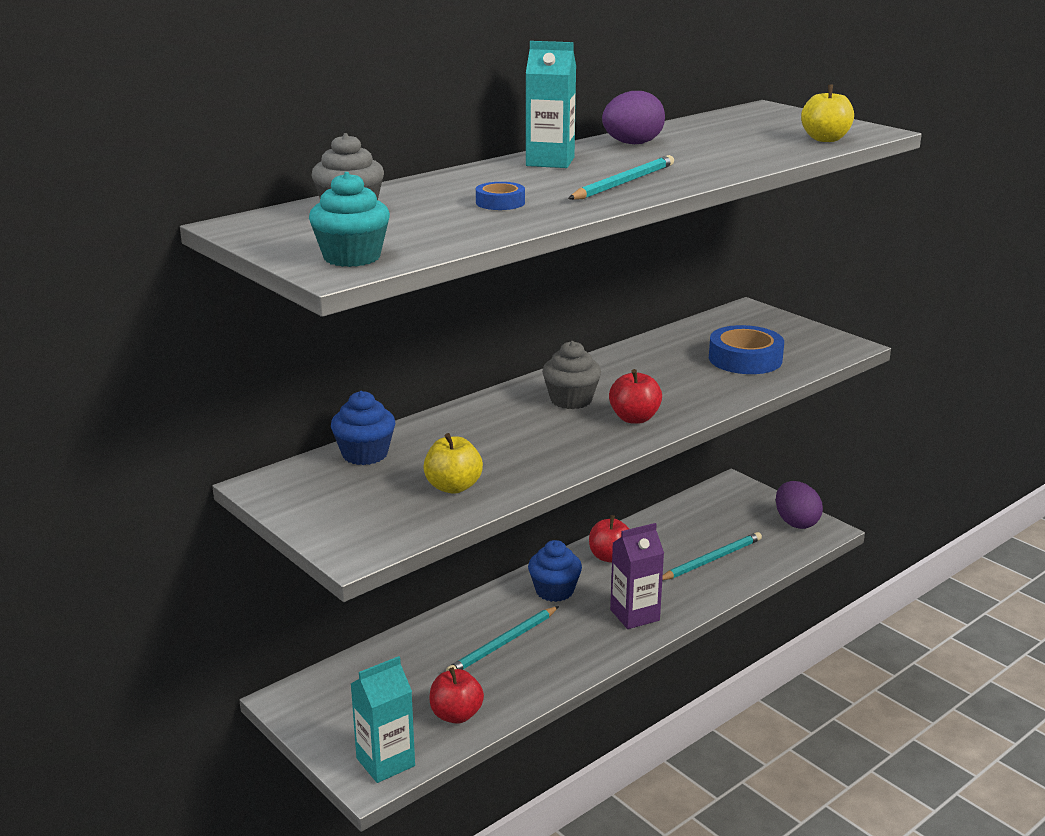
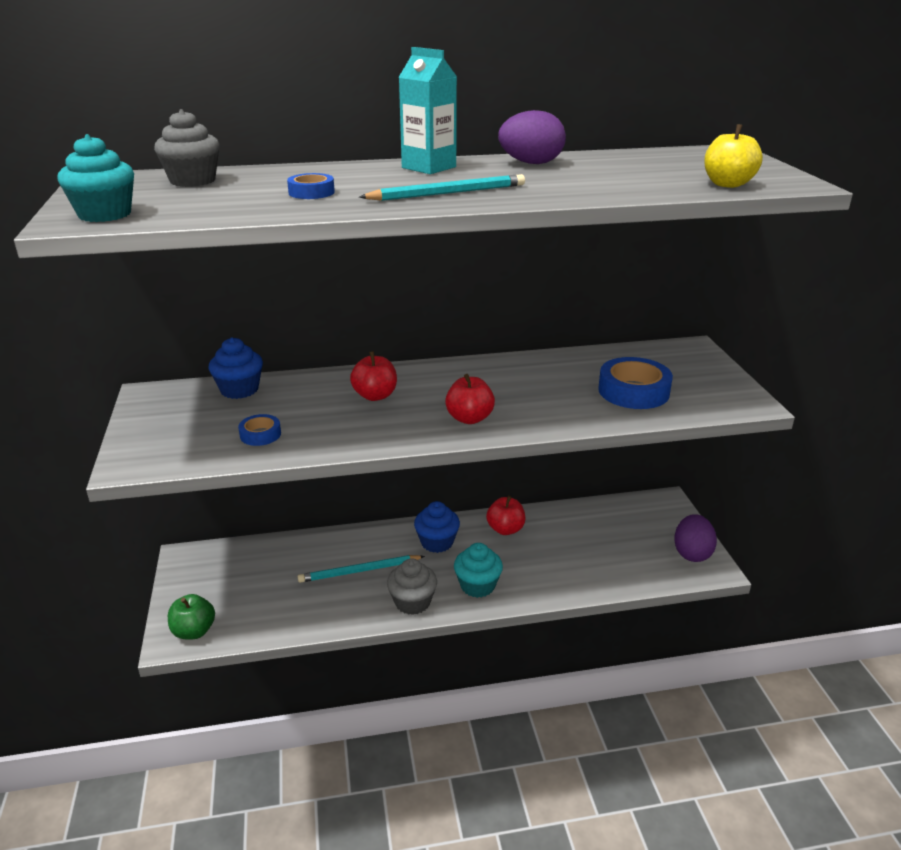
camera: 30 degrees right, 5 degrees up
turquoise carton [351,656,415,783] -> green apple [168,594,215,640]
yellow apple [423,433,483,494] -> blue tape [238,414,281,446]
red apple [429,667,484,724] -> red apple moved to [350,351,397,401]
grey cupcake [542,341,601,409] -> grey cupcake moved to [387,558,437,615]
purple carton [610,523,664,629] -> turquoise cupcake [454,543,503,598]
turquoise pencil [662,532,762,580] -> none

